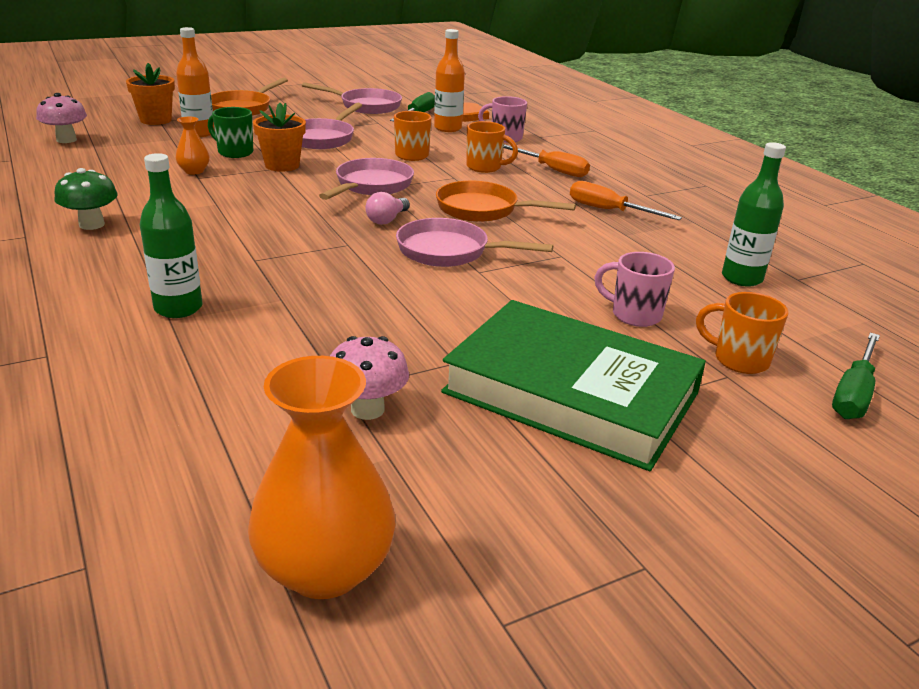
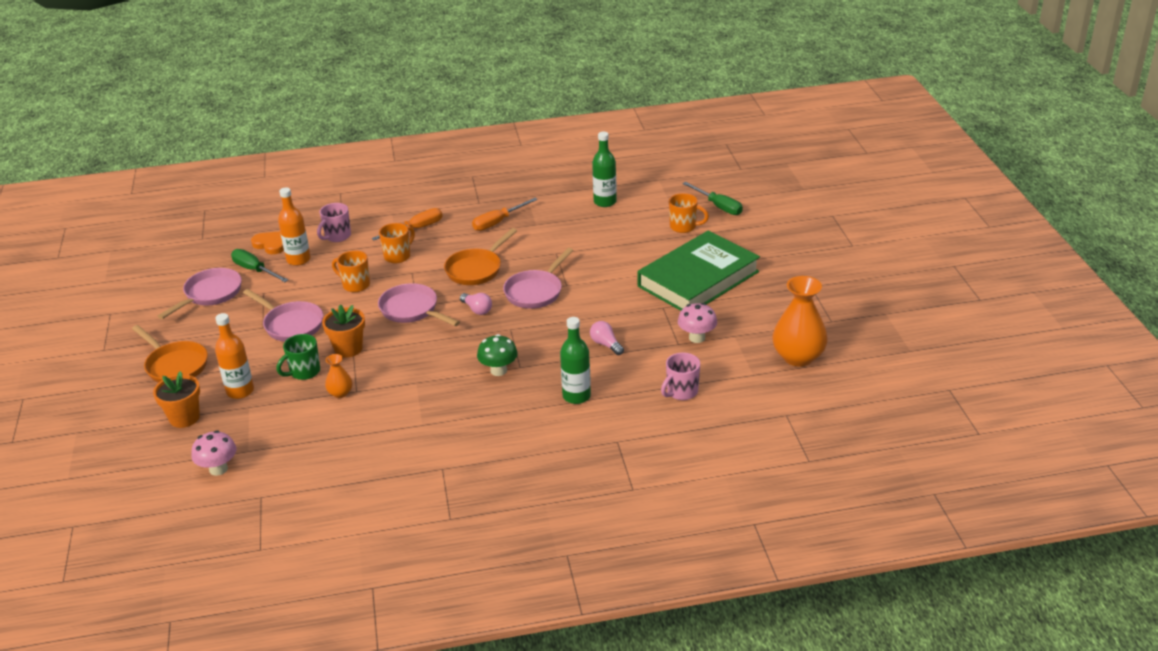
camera: 70 degrees left, 5 degrees up
green mushroom [54,168,118,230] -> green mushroom moved to [477,334,518,376]
pink mug [594,252,675,327] -> pink mug moved to [661,353,700,400]
orange mug [696,292,789,374] -> orange mug turned 120 degrees counterclockwise [669,193,709,233]
none -> pink light bulb [590,321,624,355]

